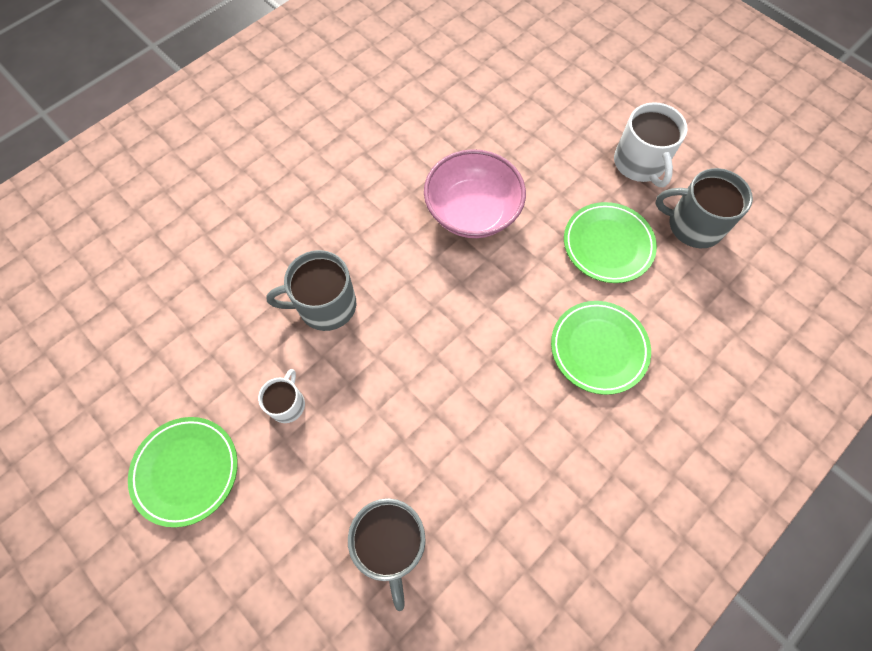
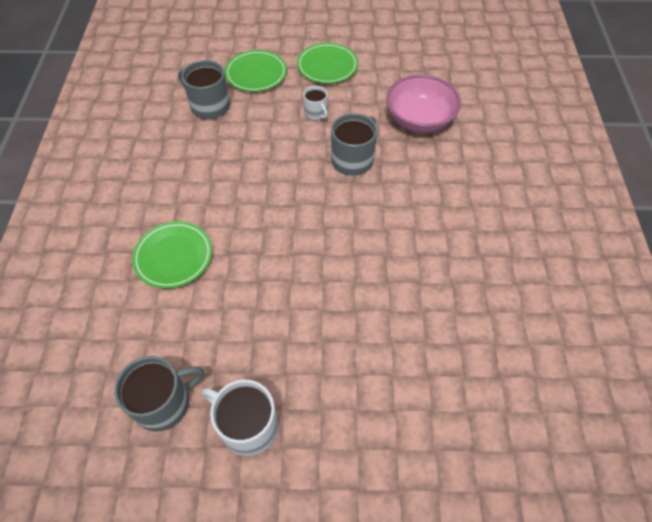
camera: 135 degrees right, 10 degrees down
pink bowl [424,149,526,238] -> pink bowl moved to [386,75,461,133]
green plate [564,202,657,283] -> green plate moved to [225,50,287,92]

